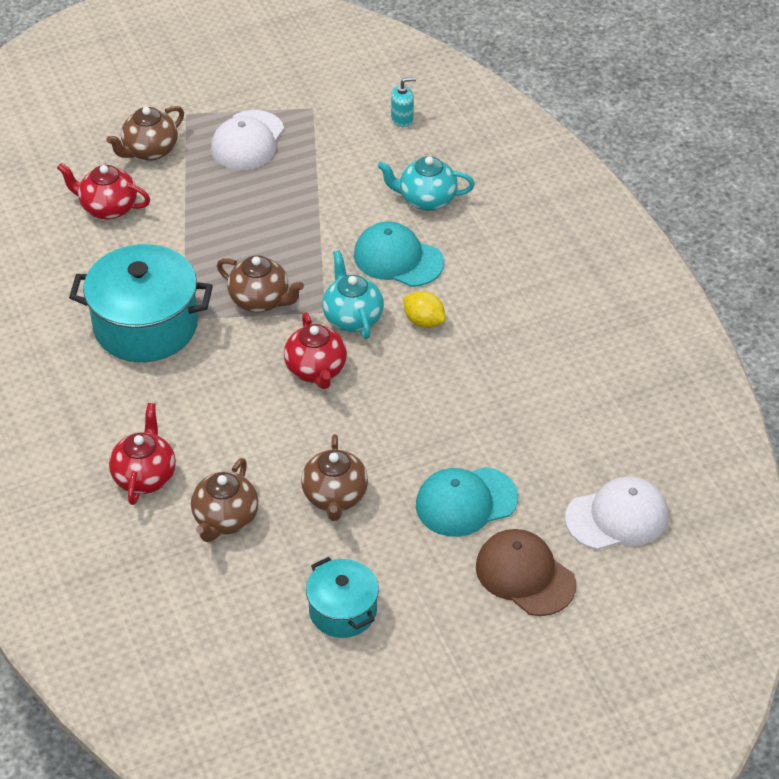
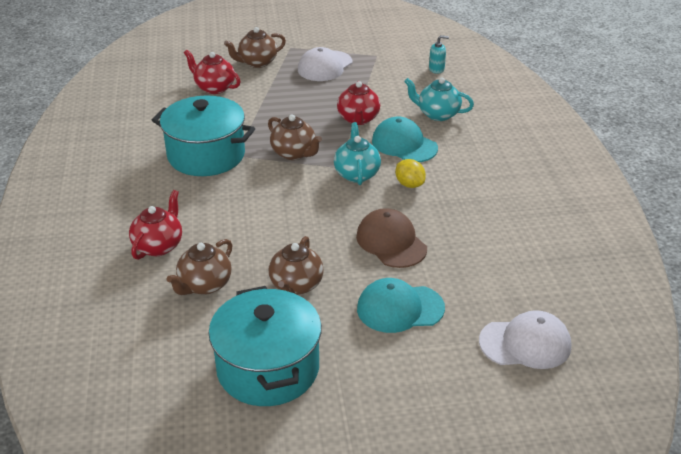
camera: 15 degrees right, 10 degrees down
red teapot [284,312,347,389] -> red teapot moved to [337,81,380,125]
turquoise pot [306,557,379,638] -> turquoise pot [209,286,322,406], size x1.75
brown cap [476,529,576,616] -> brown cap moved to [356,208,427,268]

